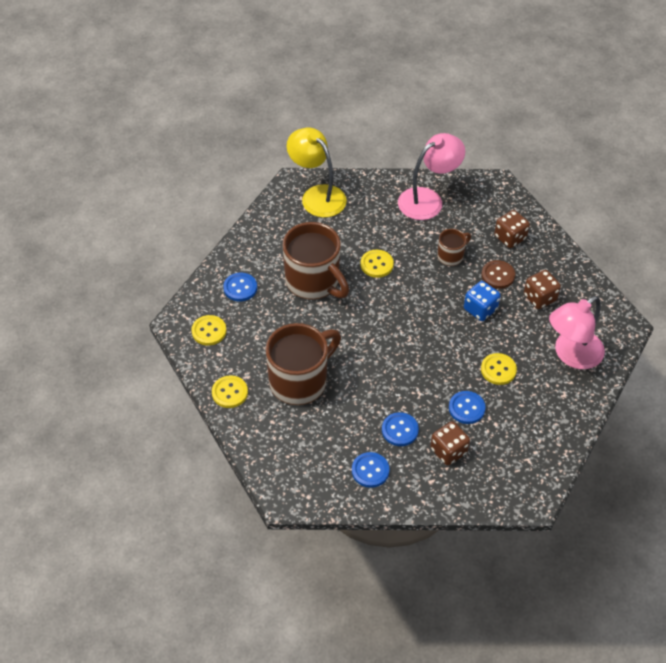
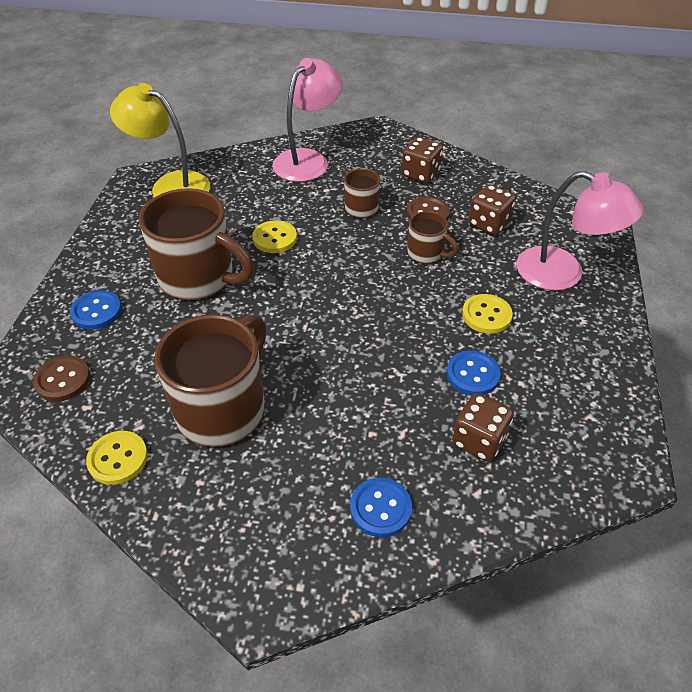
camera: 20 degrees left, 5 degrees down
yellow button [191,315,226,346] -> brown button [33,356,90,402]
blue button [382,412,419,446] -> none
blue dice [464,281,500,321] -> brown mug [407,211,458,264]
pink lamp [549,296,605,369] -> pink lamp turned 90 degrees counterclockwise [517,171,644,291]

